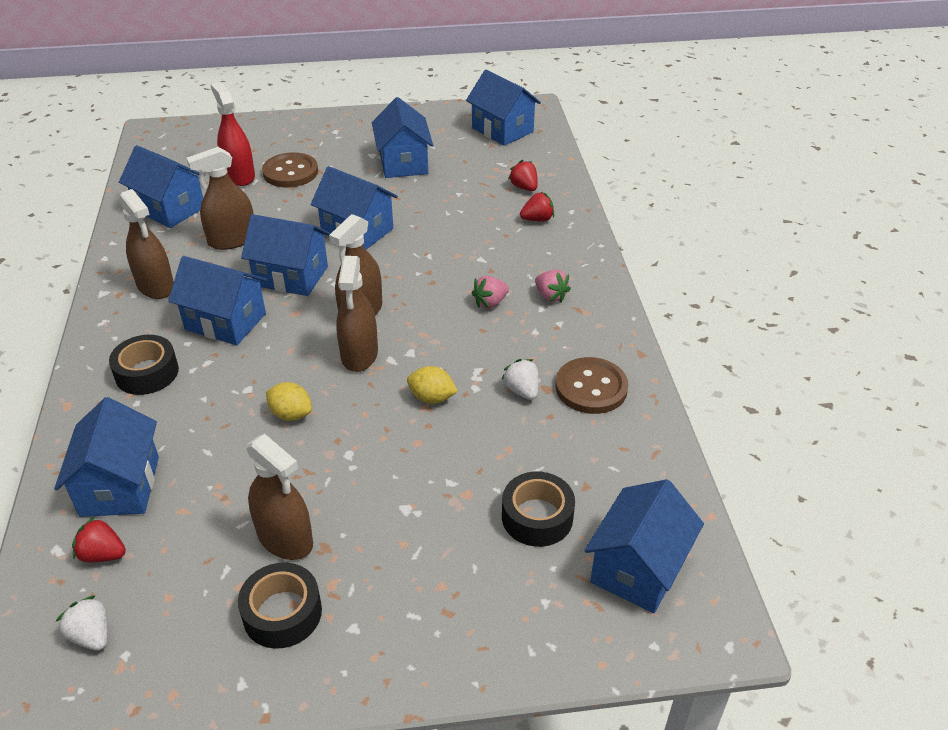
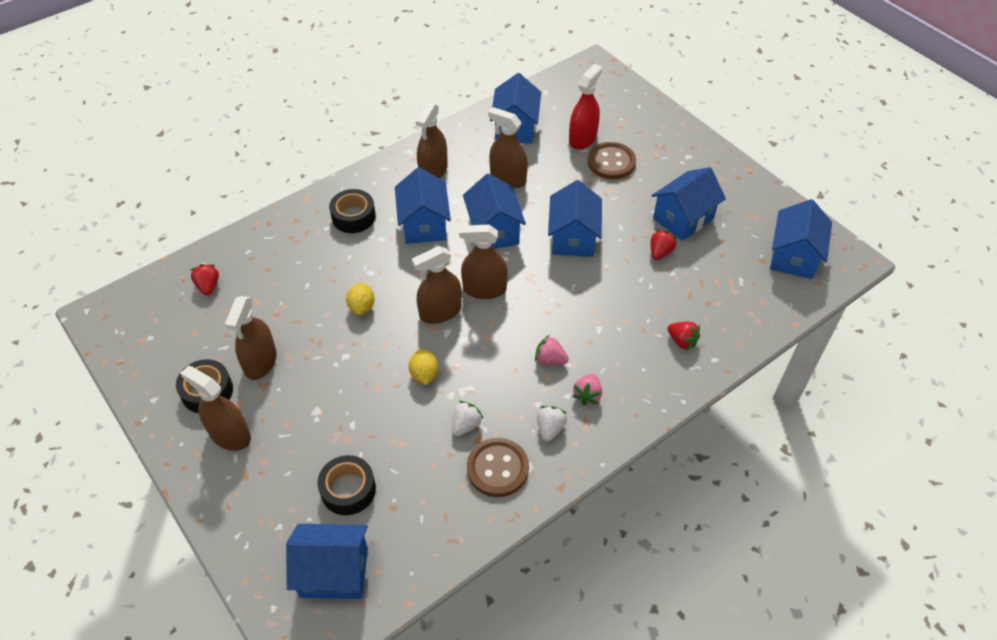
camera: 60 degrees right, 10 degrees up
blue house [54,397,159,517] -> none
white strawberry [56,595,108,650] -> white strawberry moved to [537,406,567,441]
red strawberry [508,160,538,191] -> red strawberry moved to [651,230,677,260]
none -> brown spray bottle [180,366,251,451]

